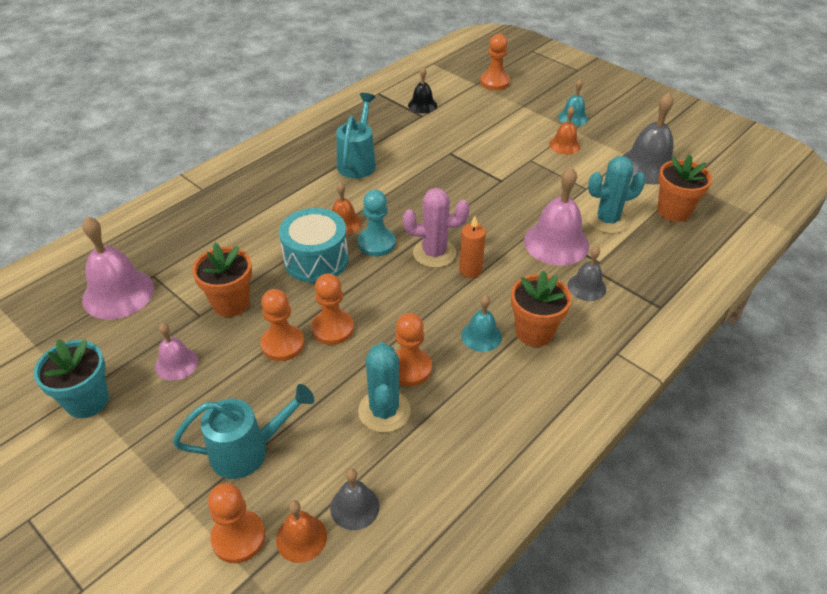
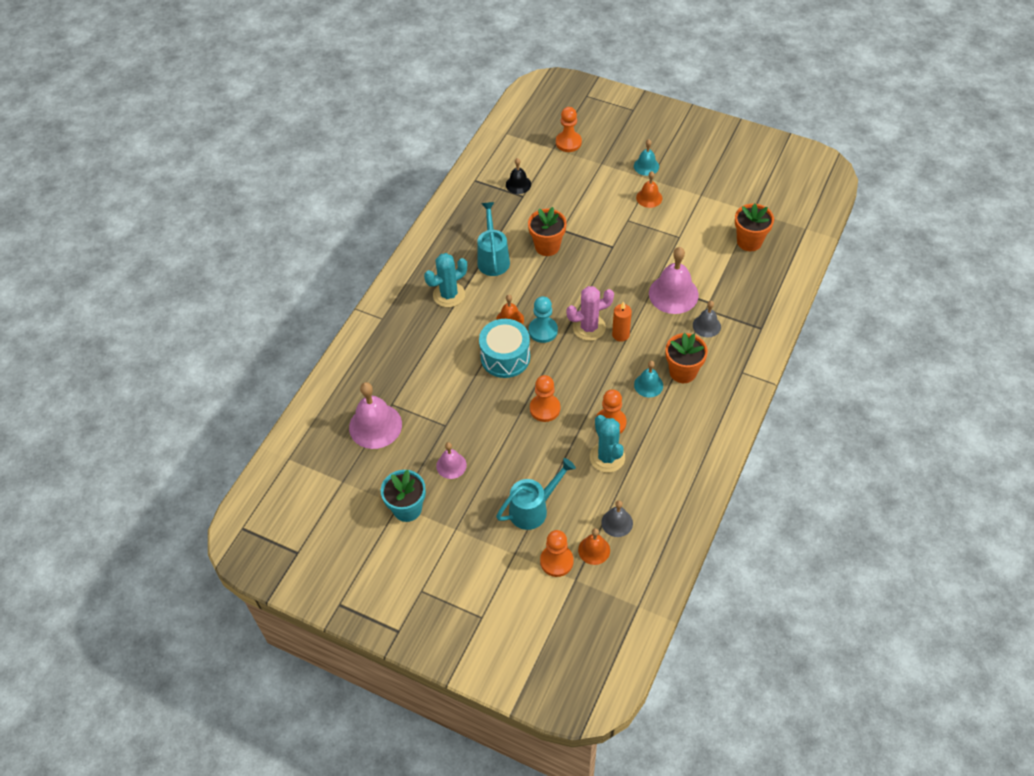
camera: 15 degrees left, 10 degrees up
orange flower pot [192,243,252,317] -> orange flower pot moved to [528,207,566,256]
orange pawn [260,289,305,361] -> none
turquoise cactus [587,156,646,234] -> turquoise cactus moved to [424,253,467,307]
grey bell [622,92,674,184] -> none

